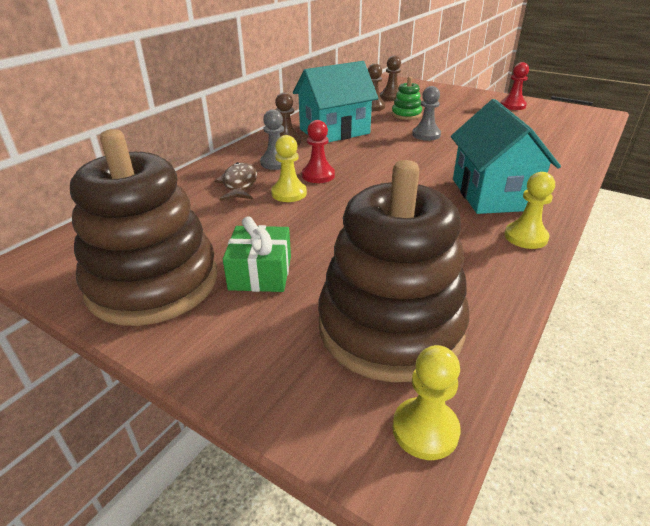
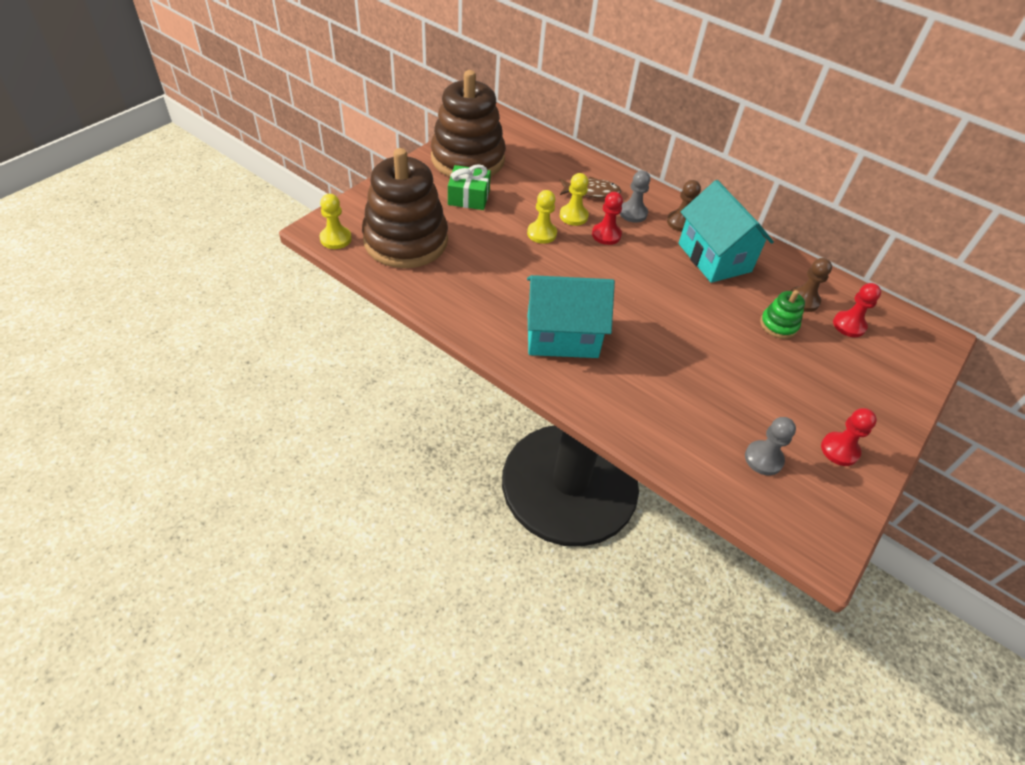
camera: 90 degrees right, 15 degrees up
brown pawn [380,56,401,101] -> red pawn [833,283,881,337]
grey pawn [412,86,441,141] -> grey pawn moved to [745,417,796,475]
yellow pawn [504,172,555,249] -> yellow pawn moved to [527,190,557,244]

